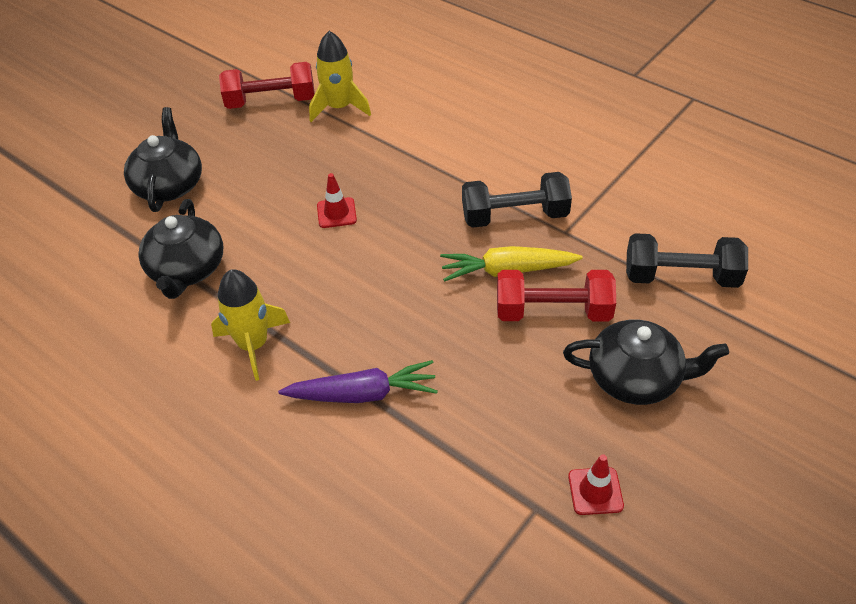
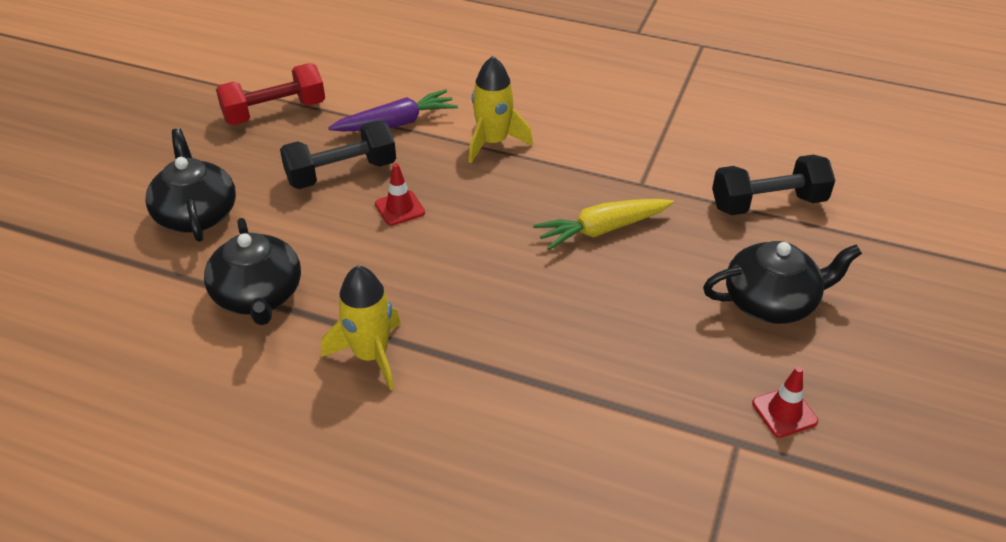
camera: 20 degrees left, 5 degrees down
purple carrot [278,360,438,403] -> purple carrot moved to [328,90,458,132]
yellow rocket [309,31,371,122] -> yellow rocket moved to [469,56,533,163]
black dumbbell [462,172,572,228] -> black dumbbell moved to [280,121,396,189]
red dumbbell [497,270,616,321] -> none

